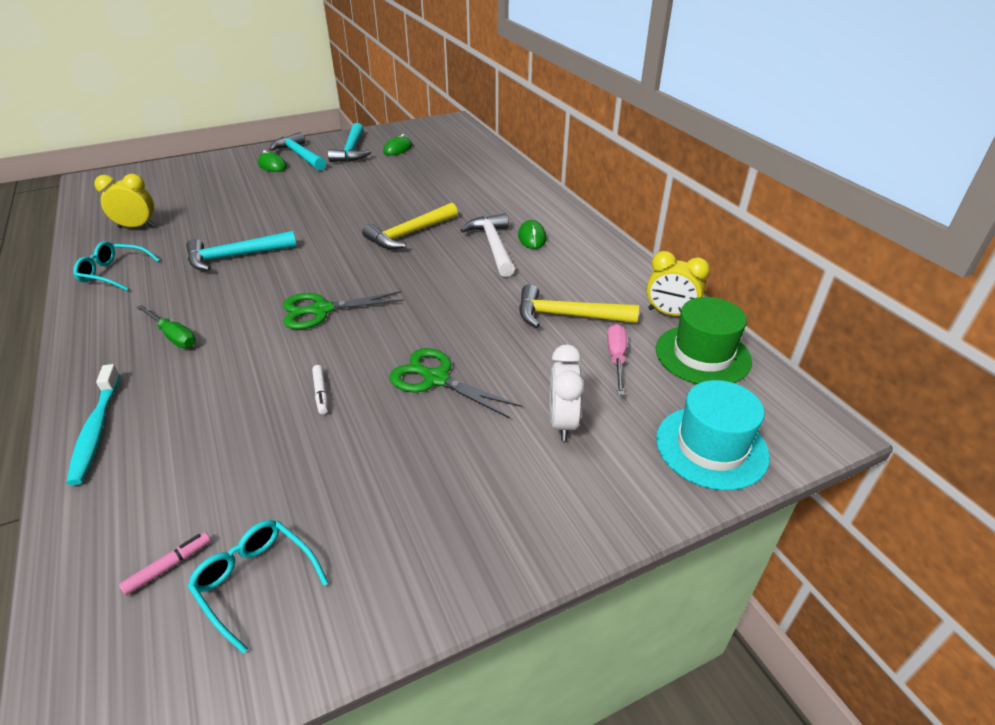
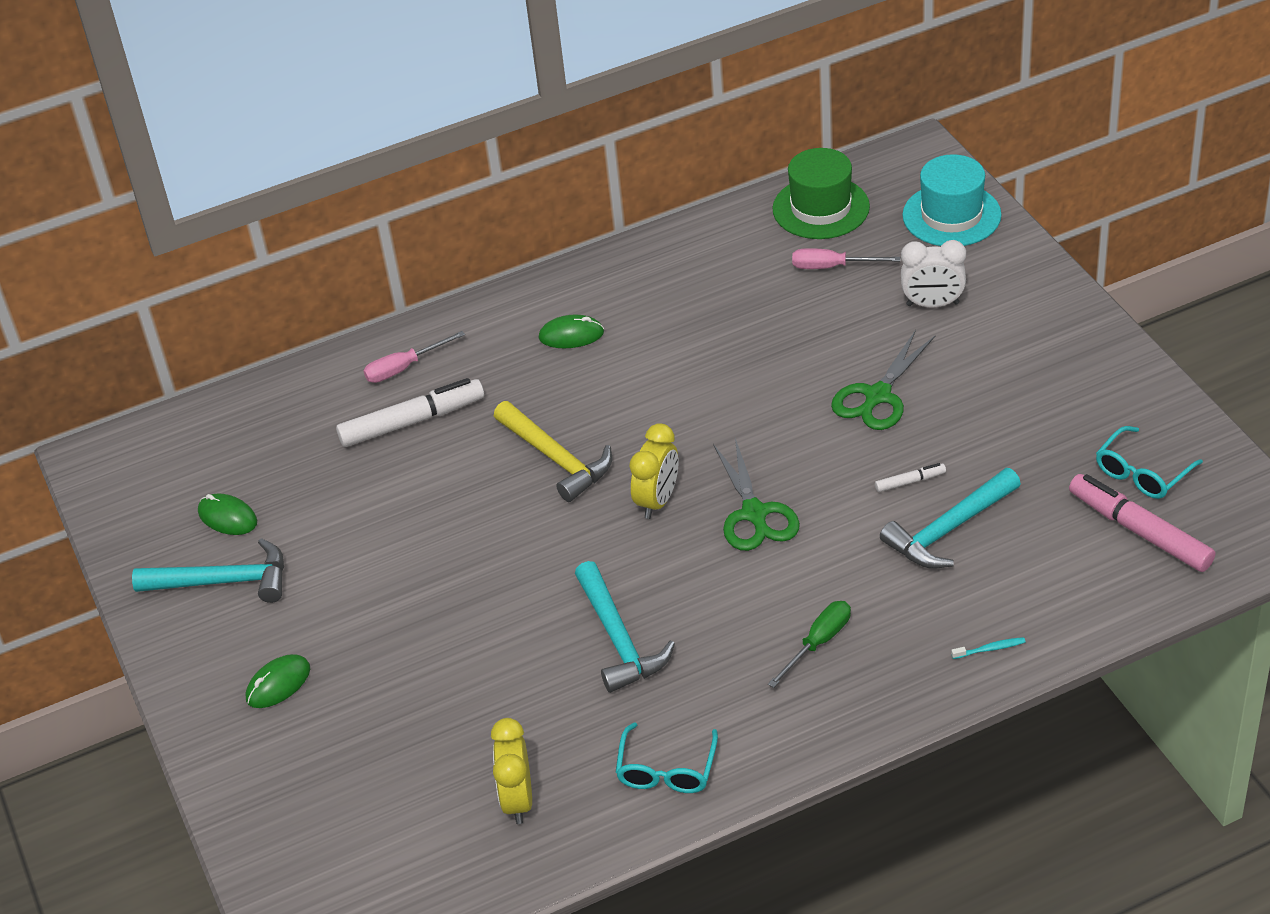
camera: 85 degrees left, 5 degrees up
turquoise toothbrush [66,364,120,485] -> turquoise toothbrush [951,637,1026,659], size x0.45
pink marker [119,532,211,595] -> pink marker [1069,474,1215,572], size x2.17
turquoise hammer [269,132,326,171] -> turquoise hammer moved to [880,468,1021,569]
white hammer [460,213,515,277] -> none
yellow hammer [519,284,639,328] -> none
yellow clock [646,251,710,316] -> yellow clock moved to [629,423,679,519]
none -> white marker [336,378,484,447]
none -> pink screwdriver [364,331,465,383]

